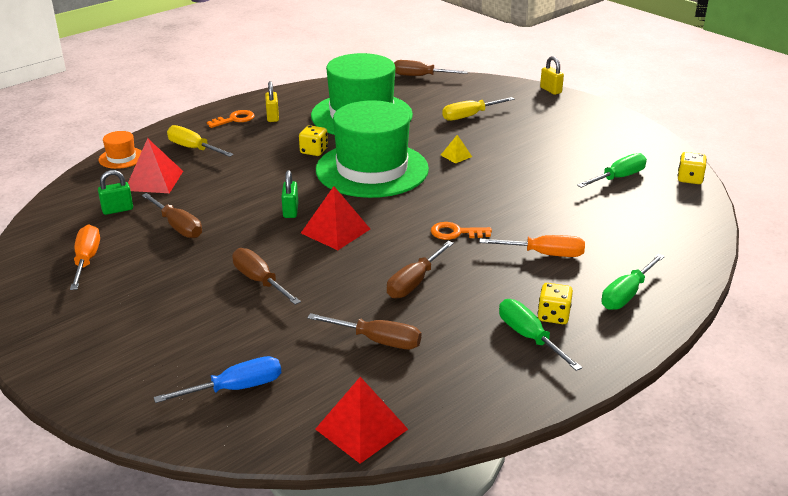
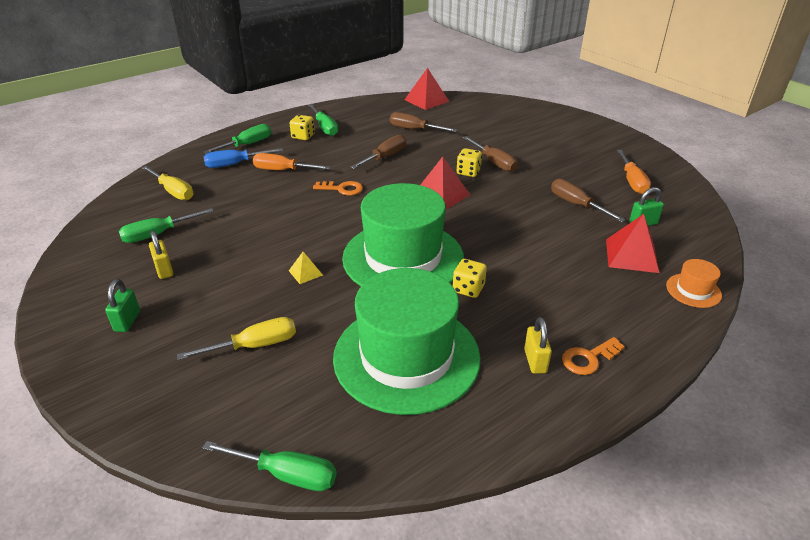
camera: 175 degrees left, 5 degrees up
blue screwdriver [154,356,281,403] -> blue screwdriver moved to [204,148,283,168]
yellow screwdriver [167,125,234,157] -> yellow screwdriver moved to [141,166,193,200]
green padlock [281,170,298,218] -> green padlock moved to [105,279,140,332]
brown screwdriver [394,60,468,76] -> green screwdriver [202,441,336,491]
yellow padlock [540,56,564,95] -> yellow padlock moved to [149,231,173,279]
yellow dice [678,152,707,184] -> yellow dice moved to [457,148,482,177]

